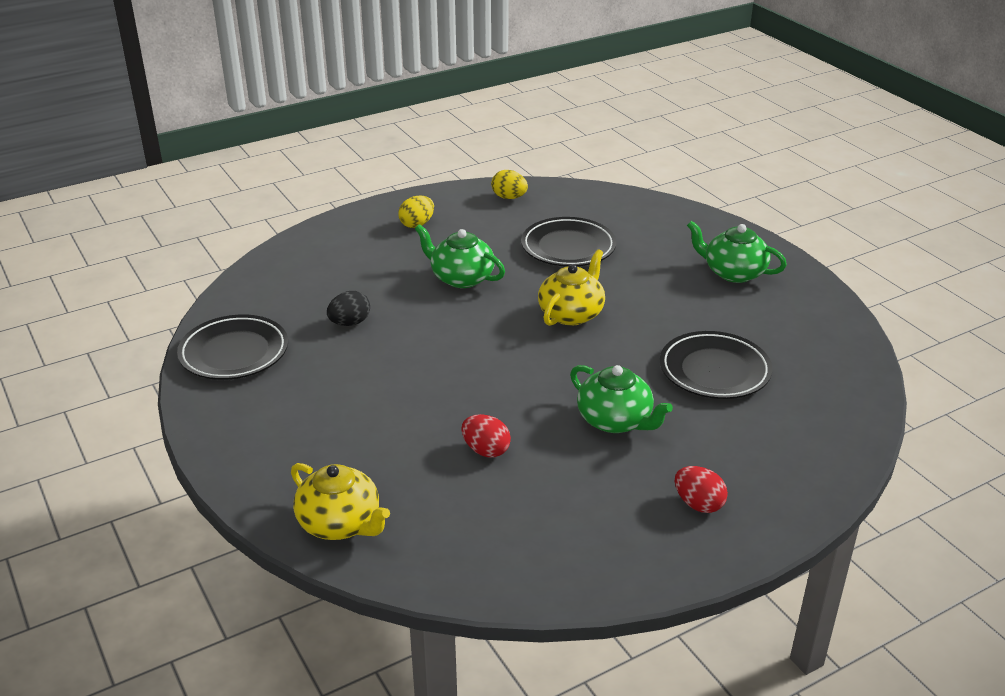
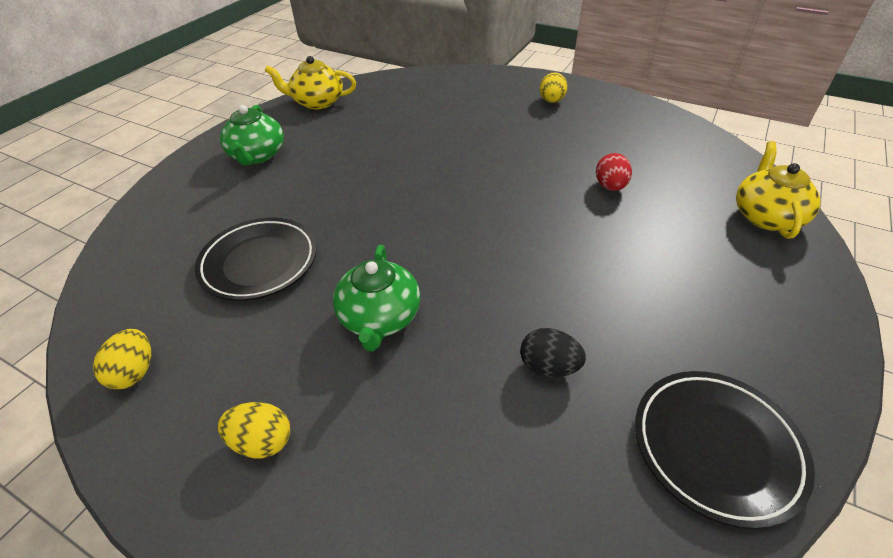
camera: 120 degrees left, 10 degrees up
yellow teapot [538,249,605,326] -> yellow teapot moved to [265,56,356,110]
green teapot [570,365,673,433] -> none
black plate [660,331,772,399] -> none
red egg [675,466,728,513] -> yellow egg [540,72,568,103]

